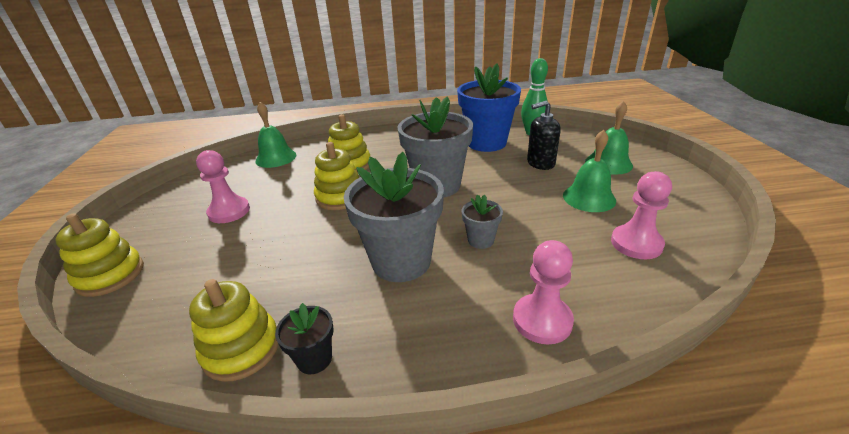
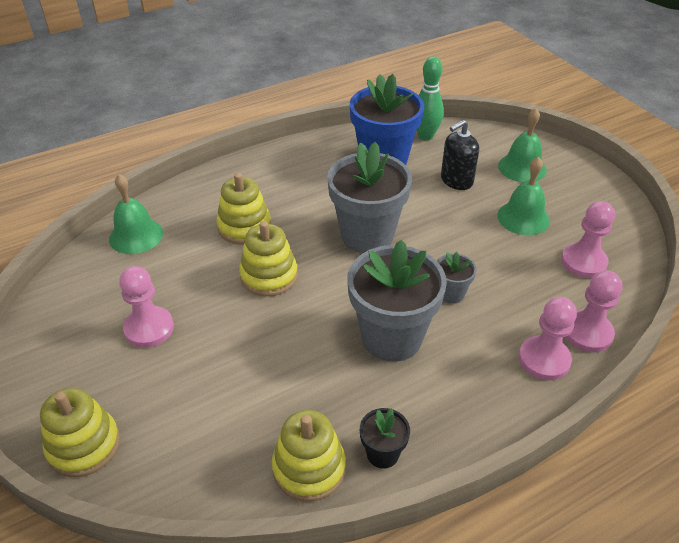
camera: 25 degrees left, 10 degrees up
none -> pink pawn [565,270,622,352]

